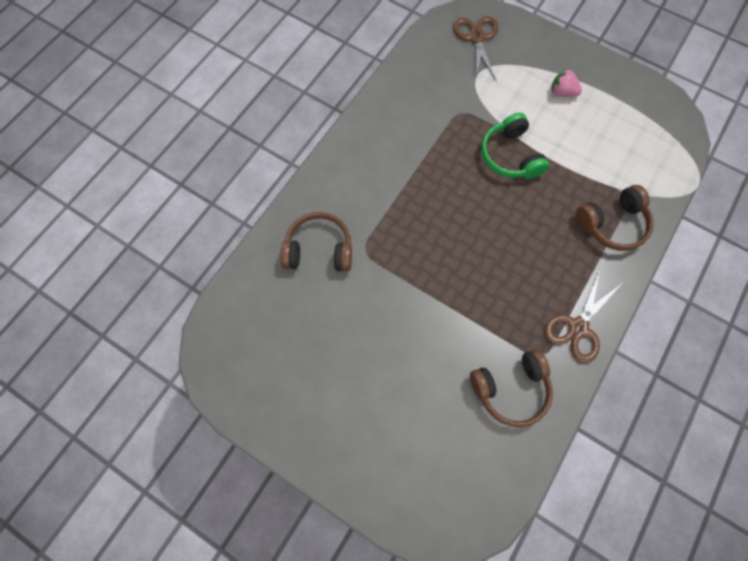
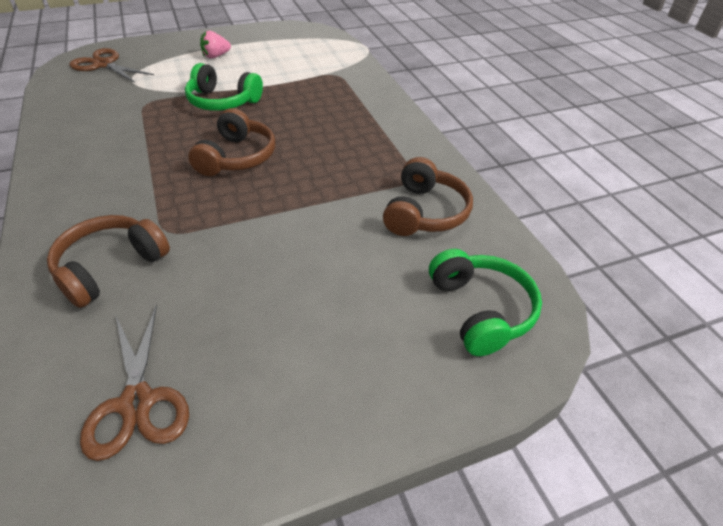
camera: 55 degrees left, 25 degrees down
brown scissors [544,270,621,363] -> brown scissors moved to [80,305,189,461]
brown headphones [576,185,654,251] -> brown headphones moved to [188,108,275,176]
none -> green headphones [429,249,542,356]

